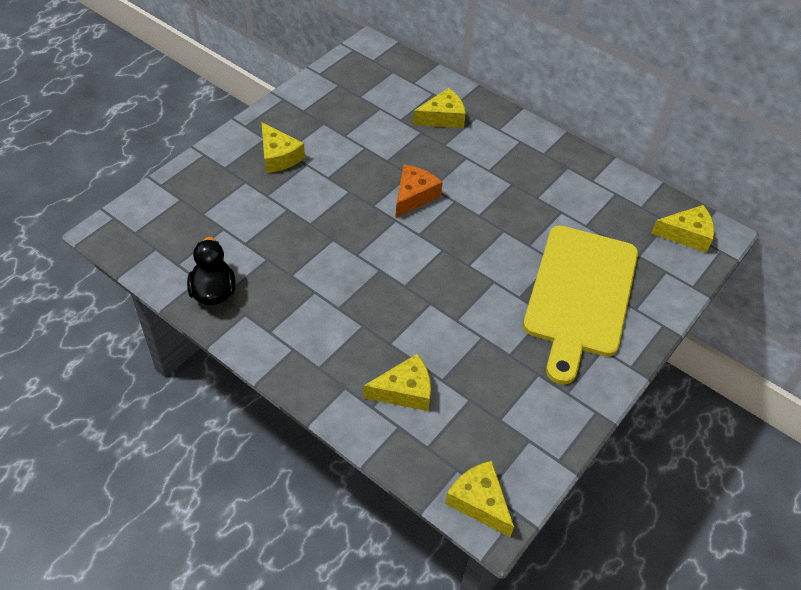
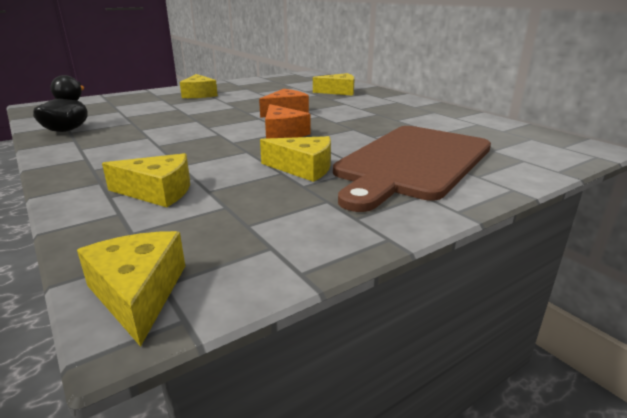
camera: 20 degrees right, 25 degrees down
yellow cutting board [523,225,638,385] -> brown cutting board [333,126,491,212]
yellow cheese [651,205,714,253] -> yellow cheese moved to [260,136,331,182]
none -> orange cheese [265,104,311,139]

